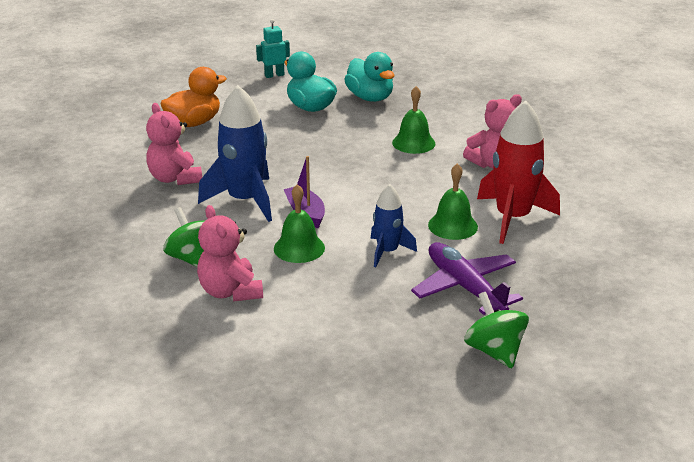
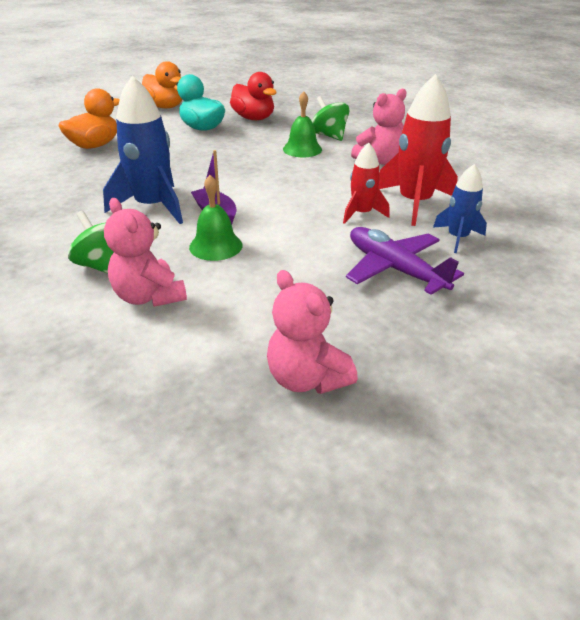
camera: 10 degrees left, 5 degrees up
pink teddy bear [146,103,202,185] -> pink teddy bear moved to [267,270,358,394]
turquoise robot [256,19,290,78] -> orange duck [142,61,183,108]
turquoise duck [344,52,395,102] -> red duck [230,72,277,120]
blue rocket [370,184,417,267] -> blue rocket moved to [433,164,487,253]
green bell [428,163,478,240] -> red rocket [343,143,390,224]
green spinning top [464,292,529,368] -> green spinning top moved to [312,96,349,141]

